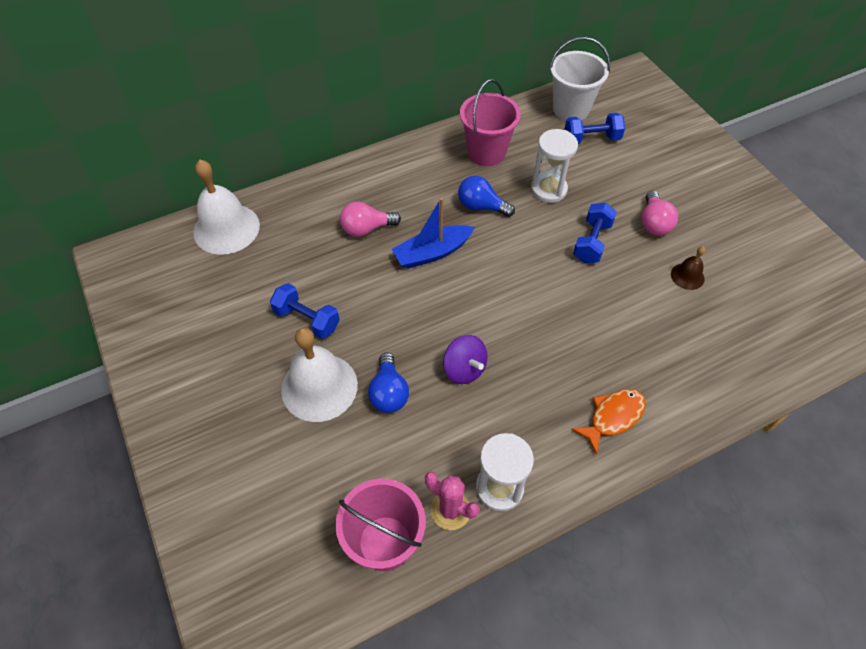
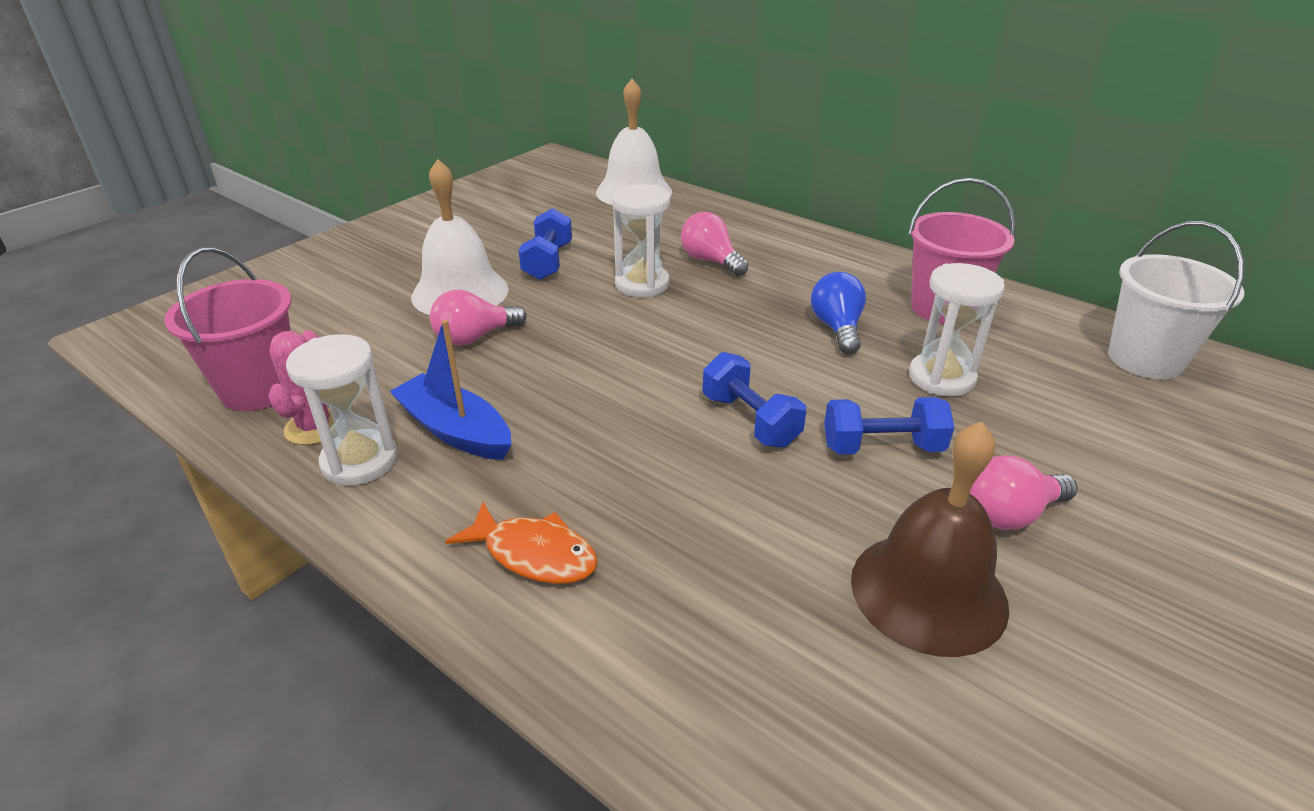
camera: 65 degrees right, 20 degrees down
blue light bulb [368,352,409,413] -> pink light bulb [430,290,527,346]
blue boat [392,198,475,269] -> blue boat moved to [389,320,511,460]
purple spinning top [443,335,488,384] -> none
blue dumbbell [565,113,625,144] -> blue dumbbell moved to [702,352,806,448]
brown bell [671,246,705,290] -> brown bell [851,422,1009,657], size x2.08
none -> white hourglass [612,184,670,297]

